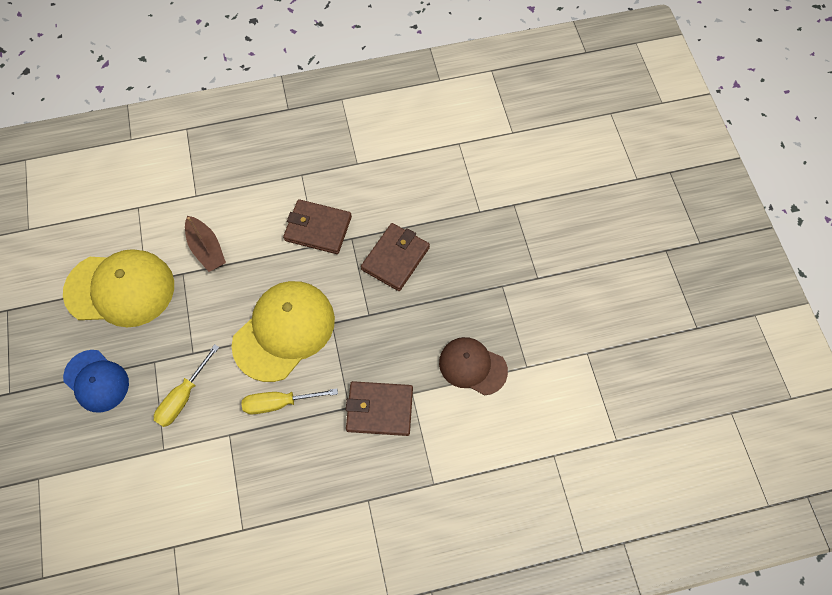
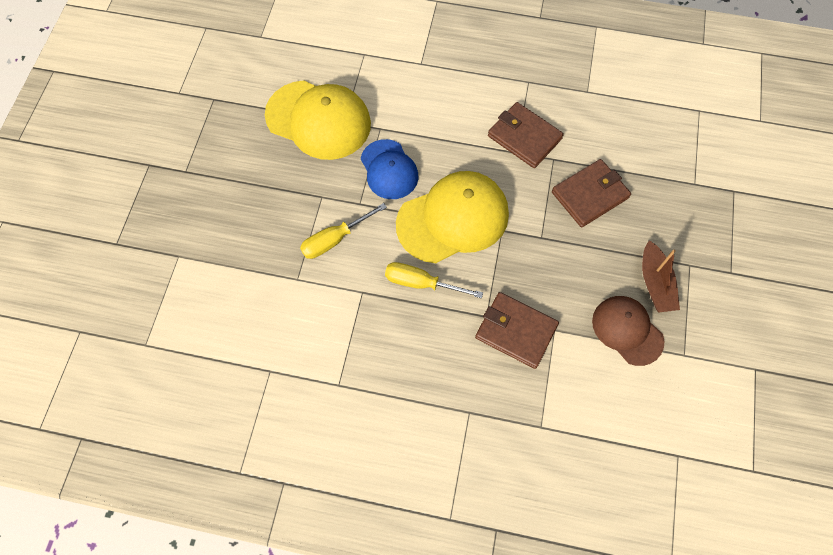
camera: 25 degrees right, 0 degrees up
blue cap [63,350,129,413] -> blue cap moved to [361,139,418,199]
brown boat [185,216,226,272] -> brown boat moved to [642,240,680,312]

